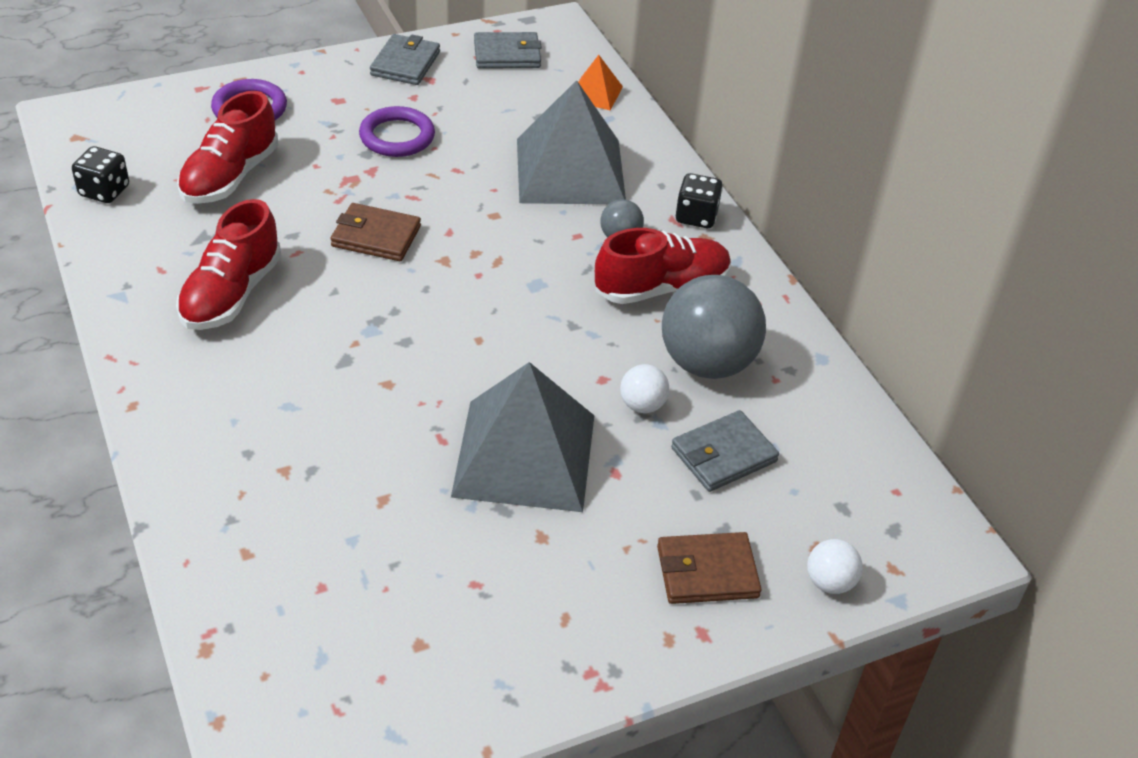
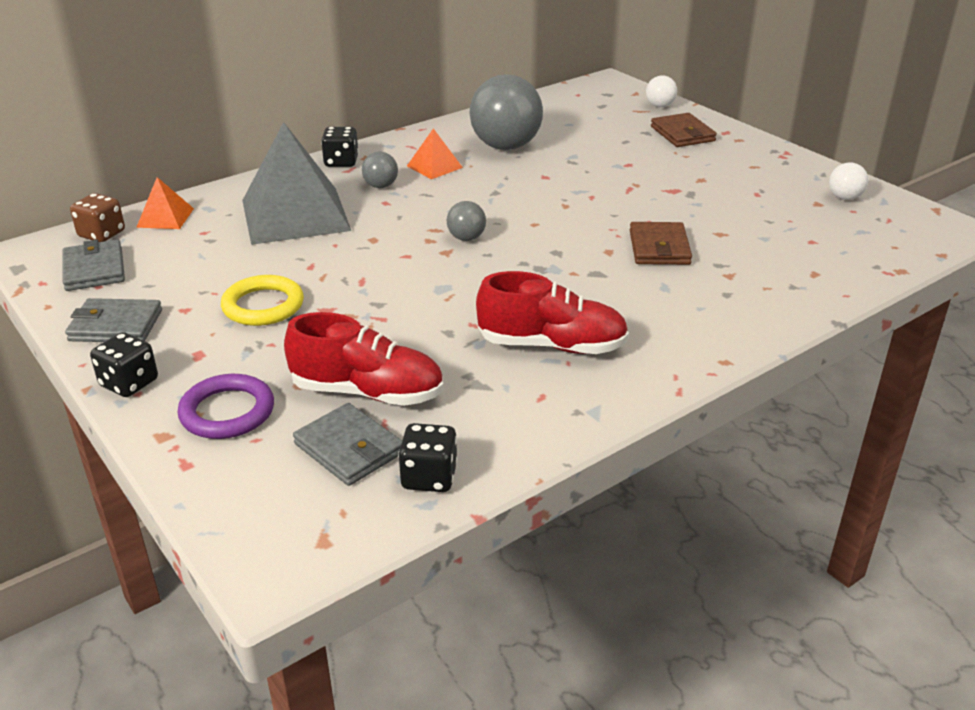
camera: 100 degrees left, 10 degrees down
brown wallet [330,203,421,261] -> brown wallet moved to [630,222,692,265]
purple ring [359,106,435,157] -> yellow ring [221,275,304,326]
grey pyramid [451,362,594,512] -> none
red shoe [595,228,731,304] -> orange pyramid [407,128,463,179]
white ball [620,364,669,413] -> white ball moved to [829,162,868,200]
grey wallet [671,410,779,492] -> grey wallet moved to [293,403,402,486]
none -> brown dice [70,193,125,242]
none -> black dice [90,332,158,397]
none -> grey ball [447,201,486,241]

